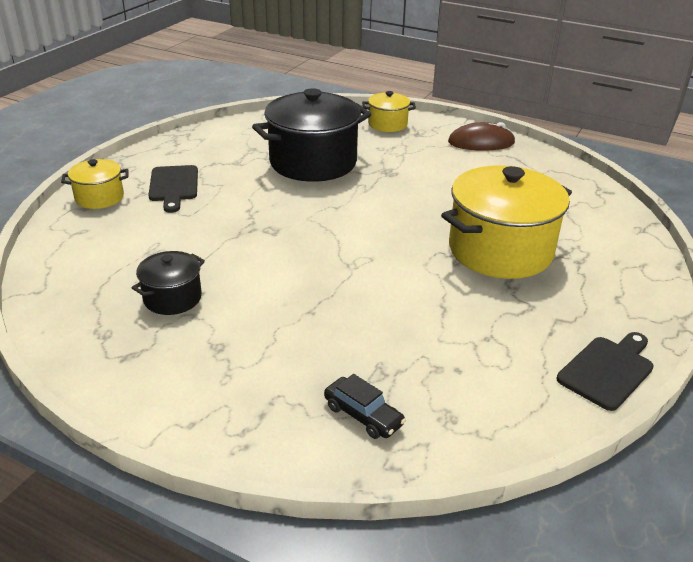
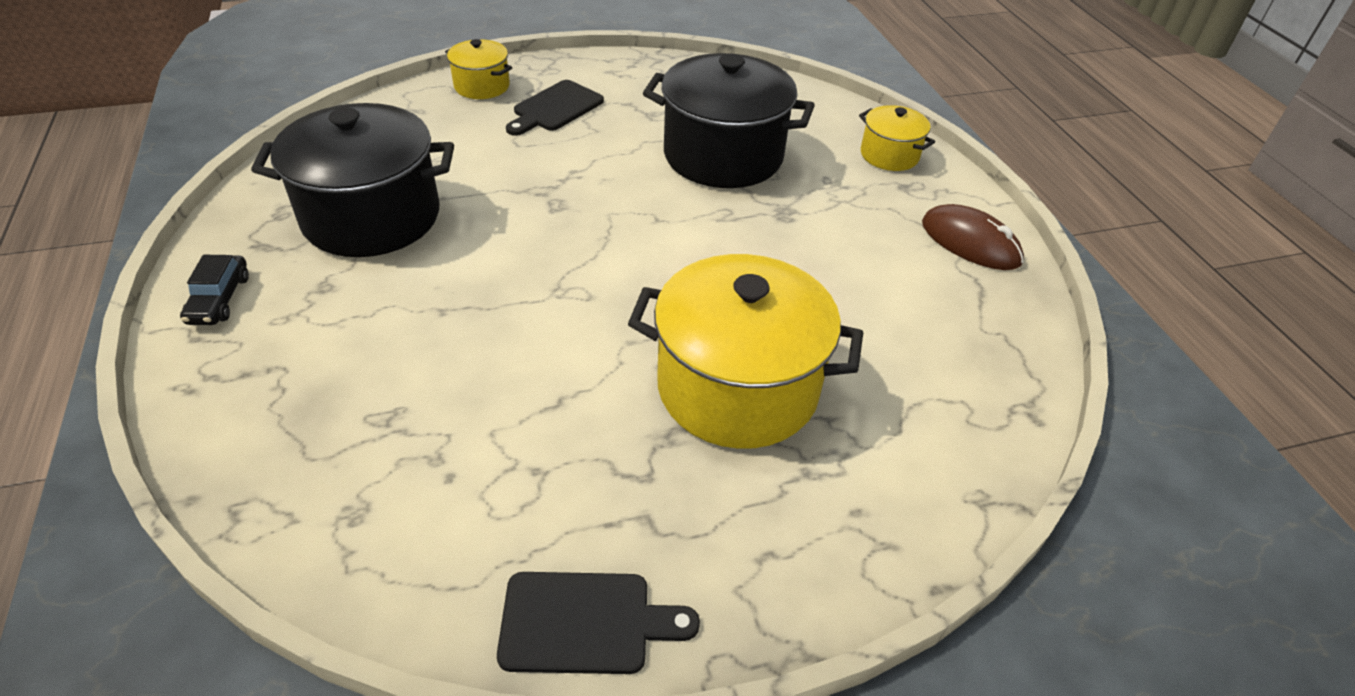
camera: 45 degrees right, 10 degrees up
black pot [132,251,205,315] -> black pot [251,103,454,257], size x2.00
black car [324,374,406,439] -> black car moved to [180,255,249,325]

